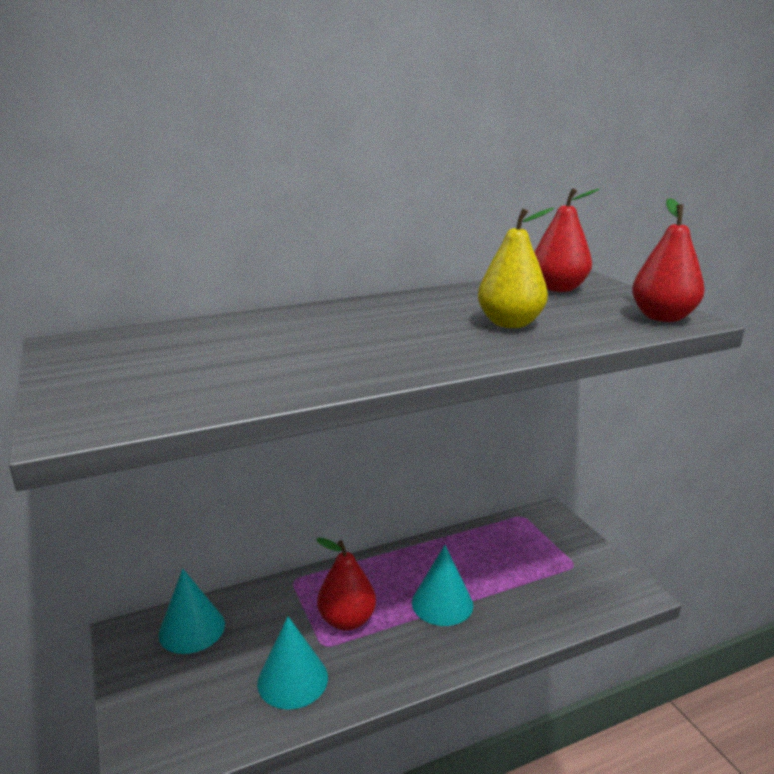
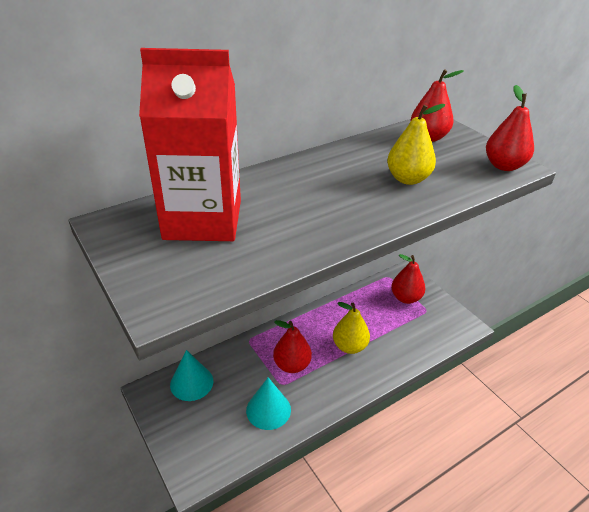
camera: 10 degrees left, 15 degrees up
turquoise cone [412,545,473,626] -> yellow pear [333,302,370,354]
none -> red carton [139,48,241,241]
none -> red pear [391,254,426,304]

